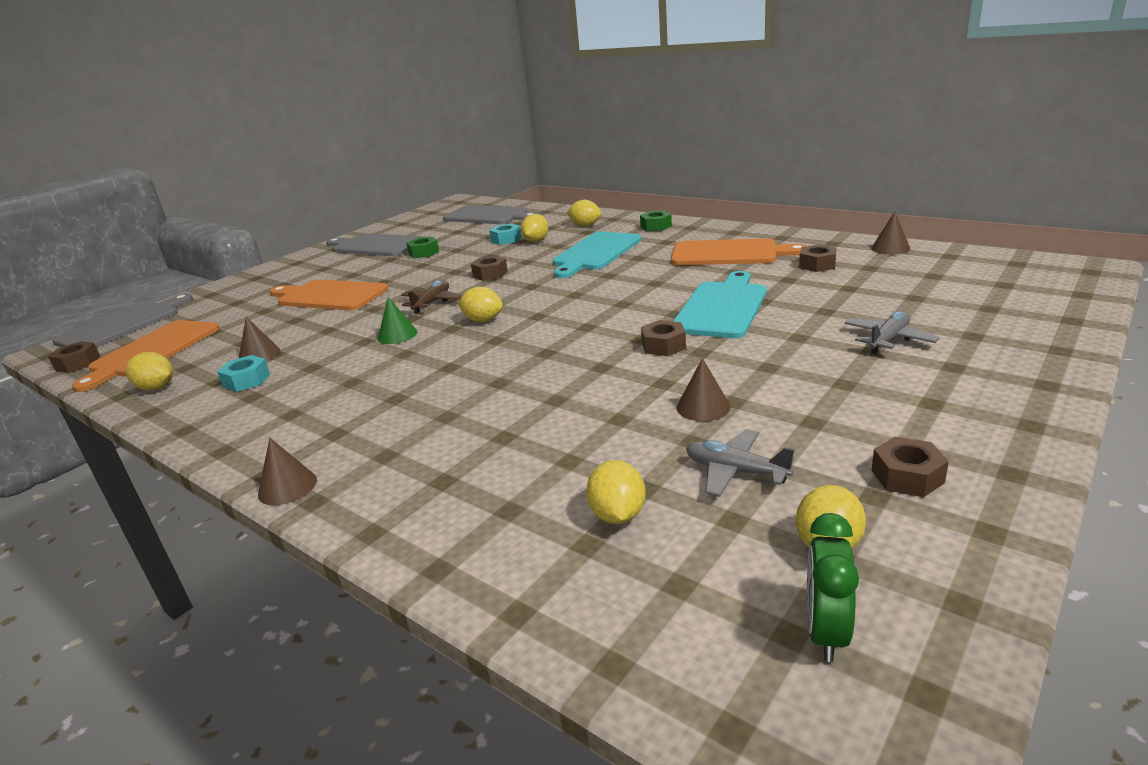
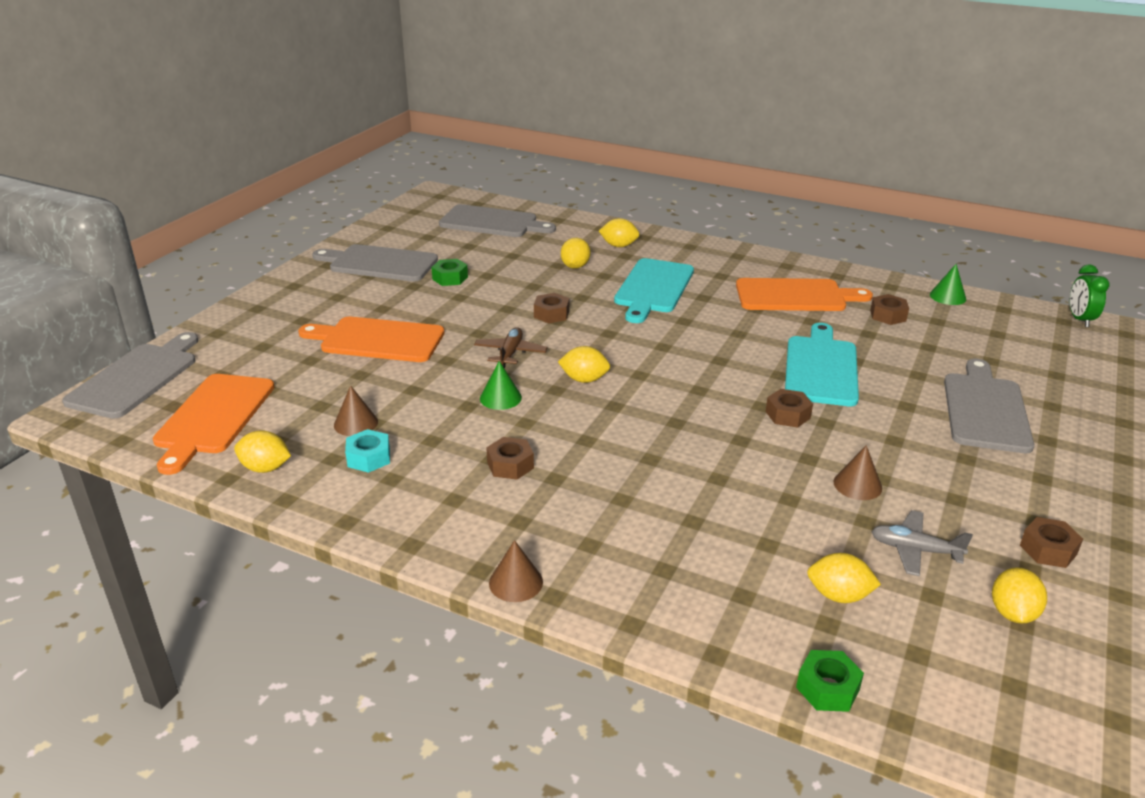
camera: 15 degrees left, 5 degrees up
brown nut [48,341,101,373] -> brown nut moved to [486,437,534,480]
turquoise nut [489,223,522,245] -> none
yellow lemon [586,460,646,524] -> yellow lemon turned 60 degrees counterclockwise [807,553,881,603]
green nut [640,211,672,231] -> green nut moved to [796,650,864,712]
green clock [807,513,859,662] -> green clock moved to [1070,264,1109,327]
grey plane [844,311,940,354] -> grey cutting board [944,359,1034,453]
brown cone [871,212,910,255] -> green cone [930,264,966,305]

